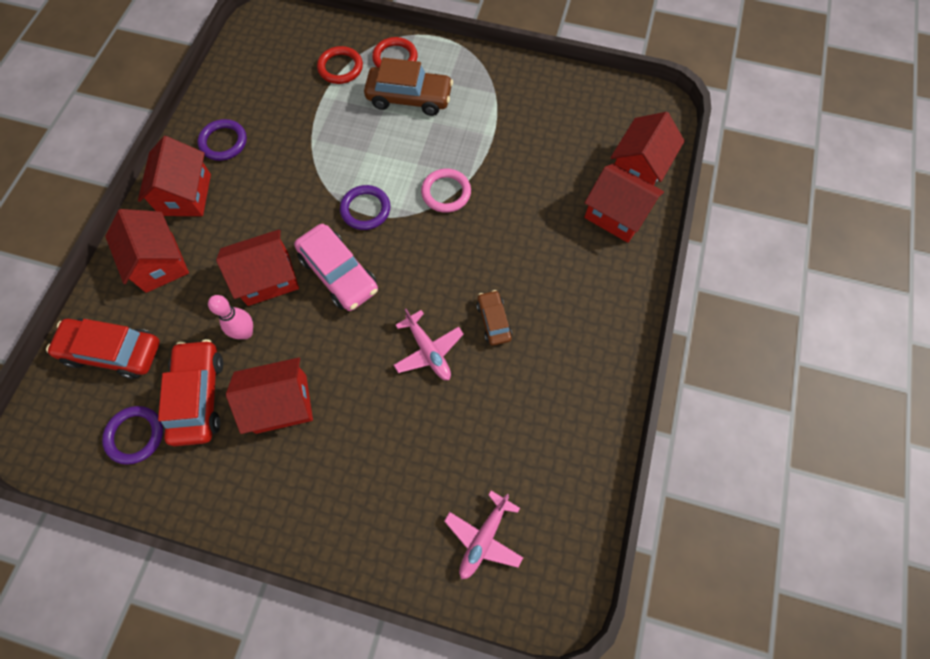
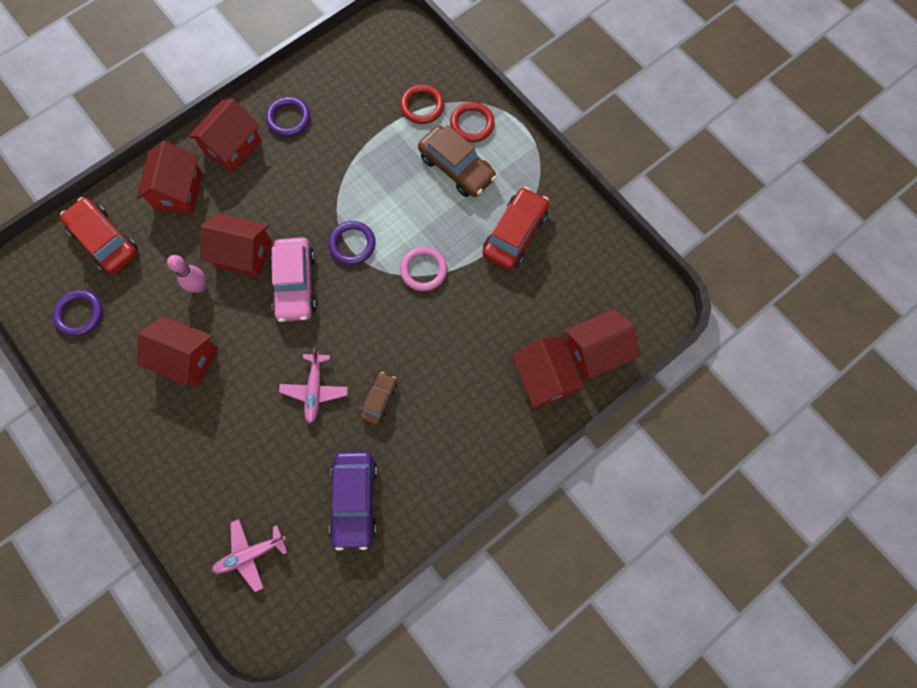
camera: 35 degrees right, 5 degrees up
red car [158,339,223,446] -> red car moved to [482,187,549,270]
none -> purple car [329,451,378,551]

